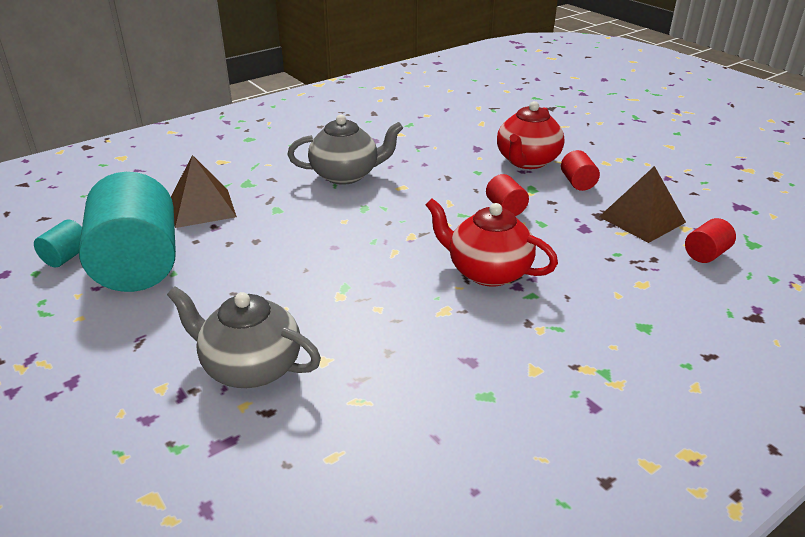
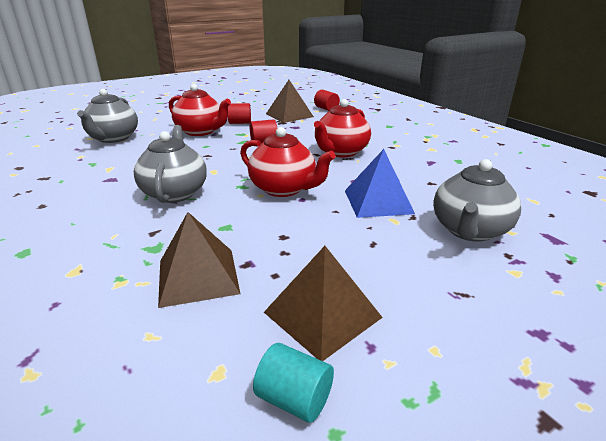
camera: 85 degrees left, 5 degrees down
turquoise cylinder [79,172,176,292] -> brown pyramid [264,246,383,361]
none -> grey teapot [77,89,138,143]
none -> red teapot [240,127,335,197]
none -> blue pyramid [345,149,415,218]

